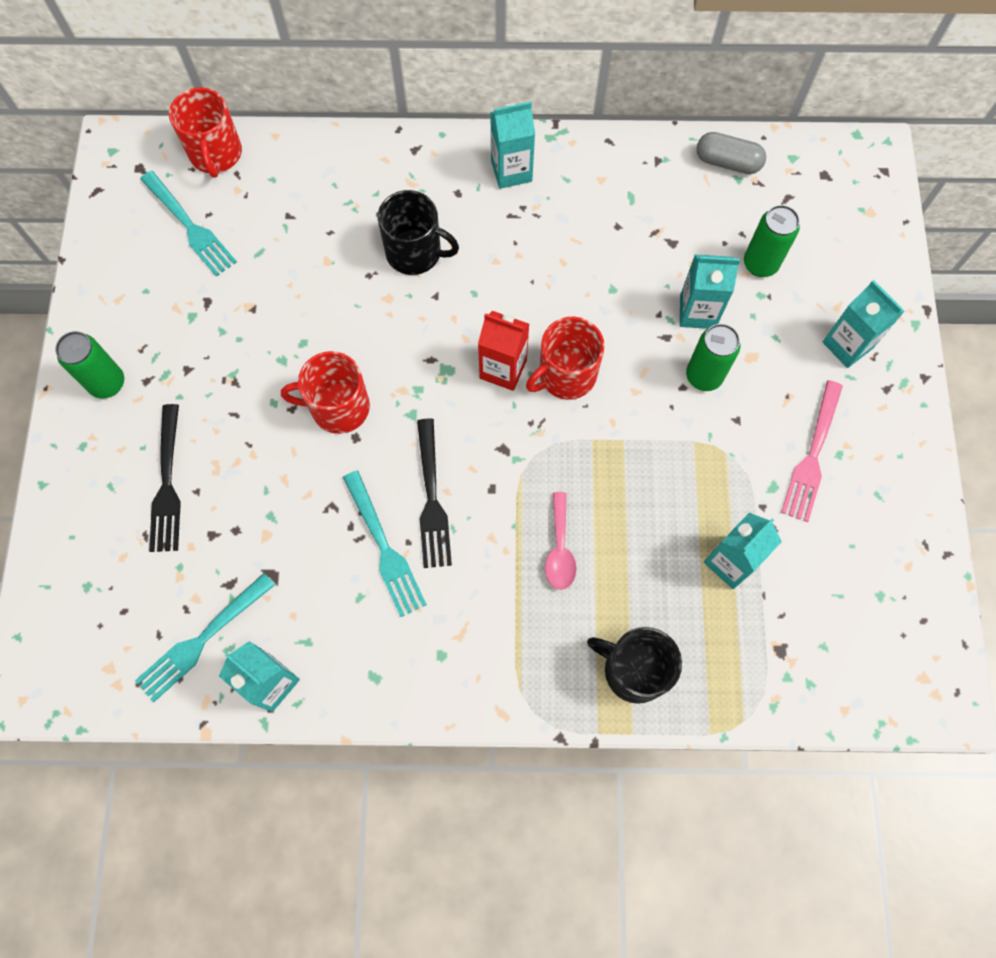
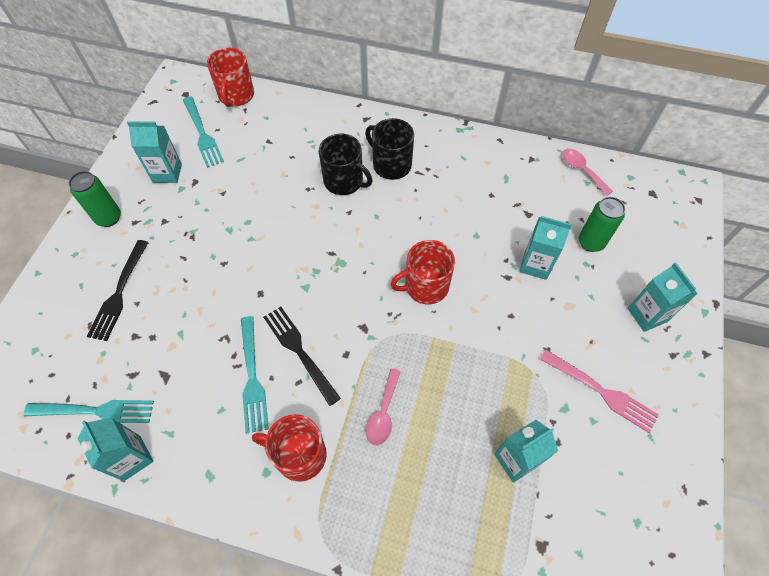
camera: 15 degrees right, 10 degrees down
turquoise fork [135,573,275,702] -> turquoise fork turned 150 degrees counterclockwise [24,400,154,423]
red mug [281,351,370,434] -> red mug moved to [252,414,327,482]
black fork [417,419,452,568] -> black fork turned 135 degrees clockwise [263,307,341,406]
red carton [478,311,529,391] -> none
turquoise carton [490,101,535,189] -> turquoise carton moved to [127,121,182,183]
black mug [587,627,682,704] -> black mug moved to [365,118,414,180]
green can [686,324,740,391] -> none
grey capsule [696,132,766,174] -> pink spoon [562,149,613,196]
pink fork [781,380,843,522] -> pink fork turned 90 degrees counterclockwise [540,350,659,433]

